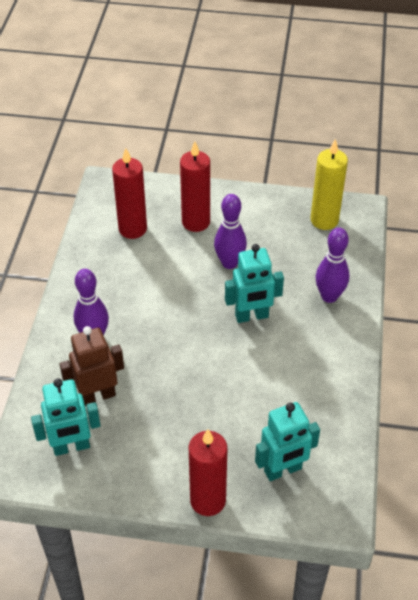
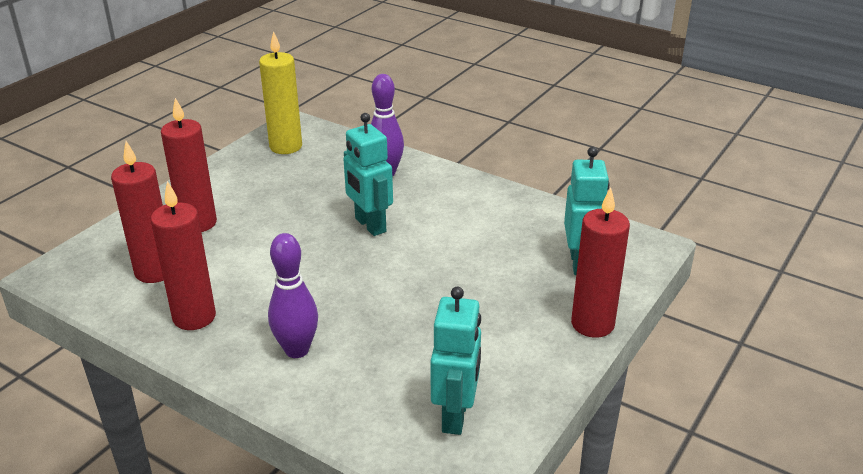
camera: 65 degrees left, 15 degrees down
brown robot [60,326,124,406] -> none
purple bowling pin [214,194,247,269] -> none
turquoise robot [225,244,284,323] -> turquoise robot turned 135 degrees clockwise [344,113,393,236]
none -> red candle [151,181,216,330]

